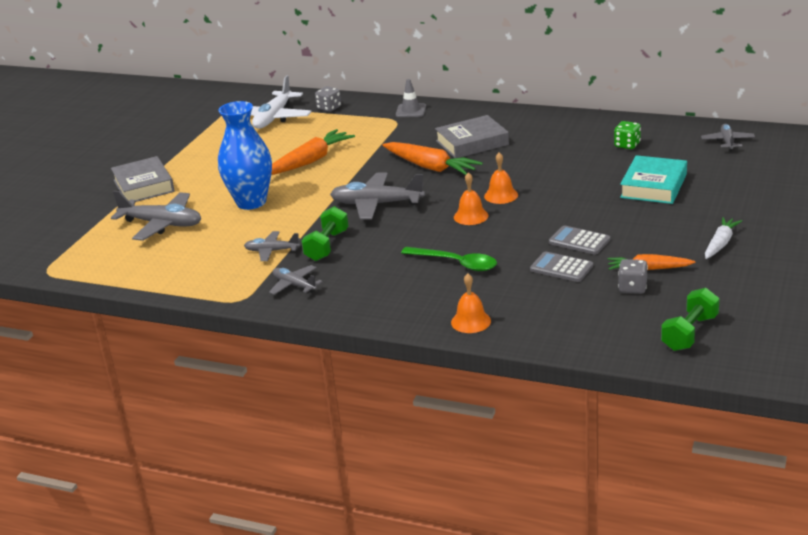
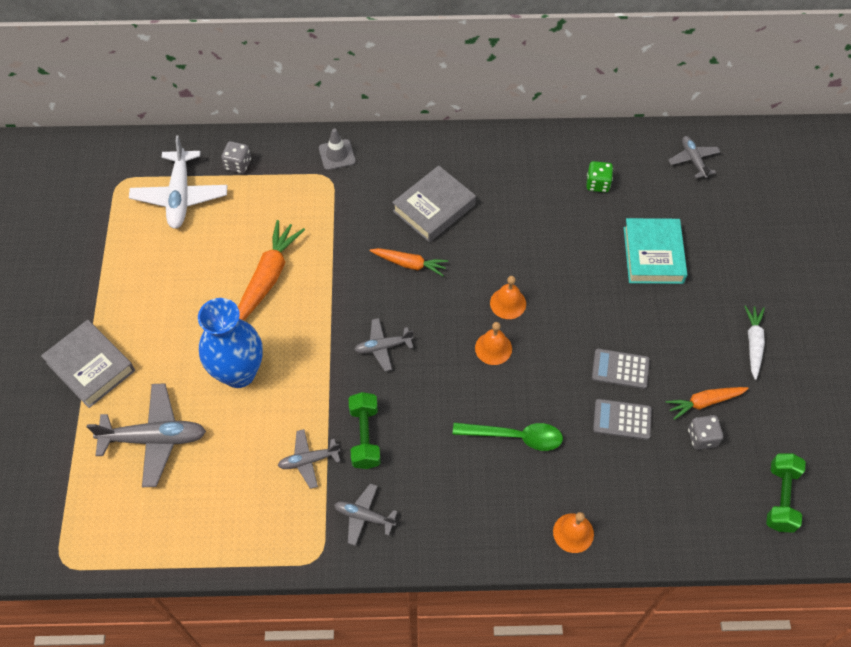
camera: 25 degrees left, 30 degrees up
grey plane [330,173,425,220] -> grey plane [354,318,413,371], size x0.57
orange carrot [382,142,483,175] -> orange carrot [370,248,448,276], size x0.62

